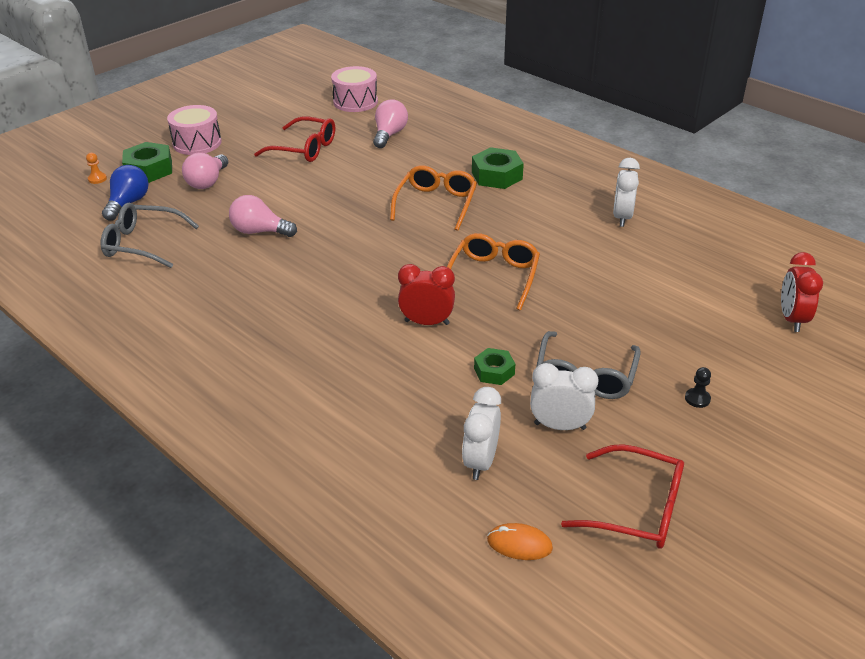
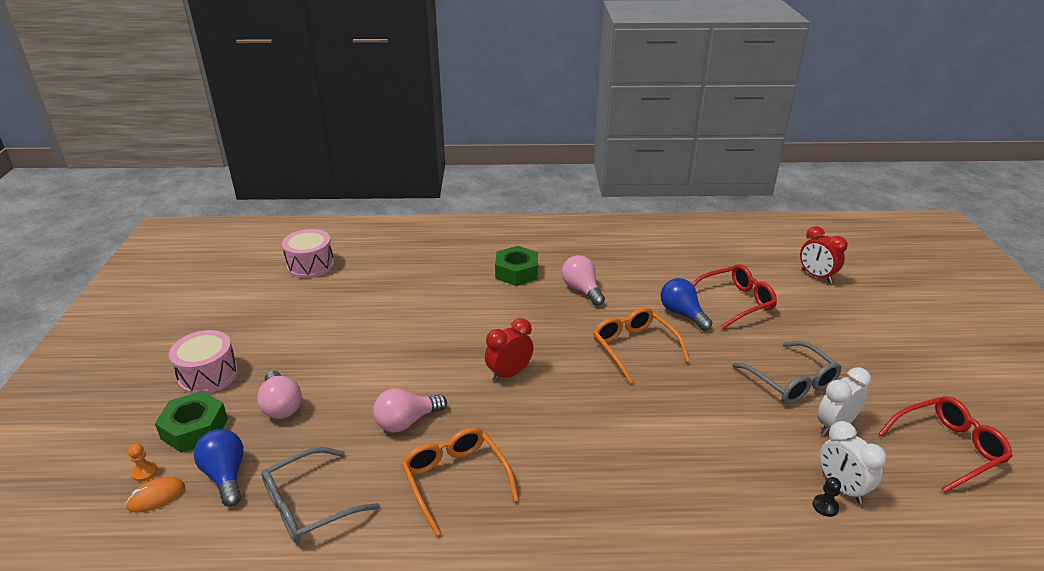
camera: 45 degrees left, 5 degrees down
red glasses [254,117,335,162] -> red glasses moved to [692,264,777,329]
pink light bulb [373,99,408,148] -> pink light bulb moved to [562,255,605,306]
orange glasses [390,165,477,231] -> orange glasses moved to [402,427,519,536]
red clock [398,264,455,325] -> red clock moved to [485,318,533,382]
green nut [474,348,515,385] -> none
orange mouse [487,523,553,560] -> orange mouse moved to [125,477,185,513]
white clock [613,158,640,227] -> none
black pawn [685,367,711,408] -> black pawn moved to [813,477,841,517]
none -> blue light bulb [661,278,713,331]

